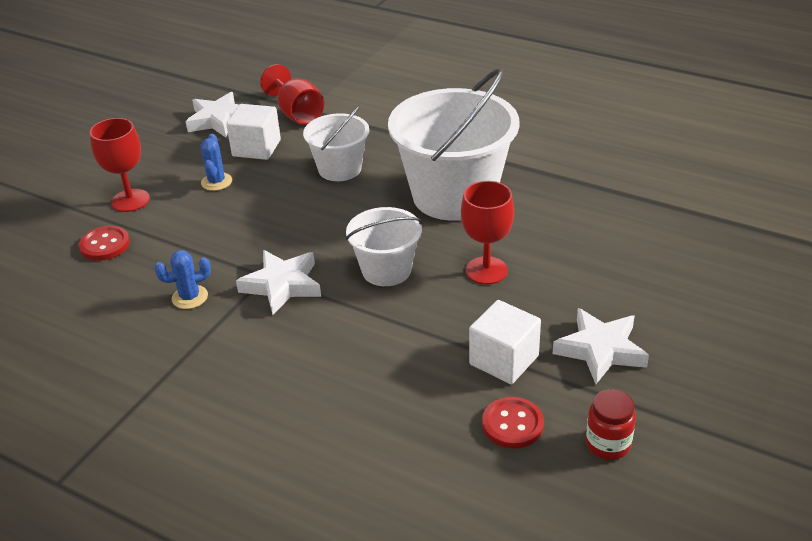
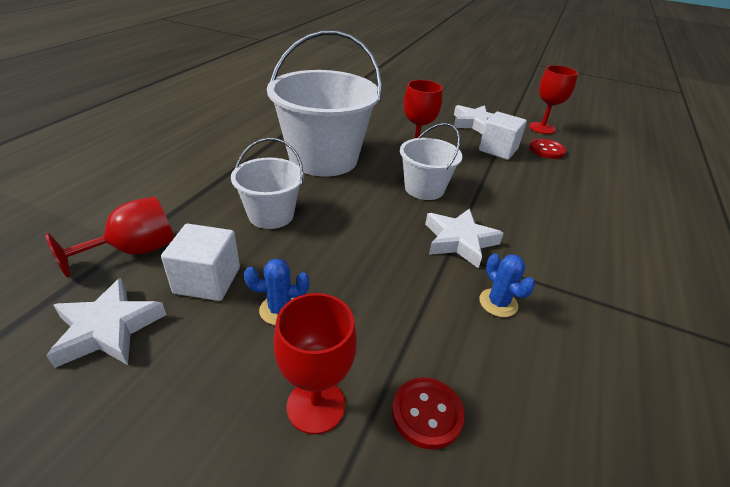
camera: 100 degrees left, 0 degrees up
red jar [586,389,636,460] -> red goblet [529,65,578,134]

